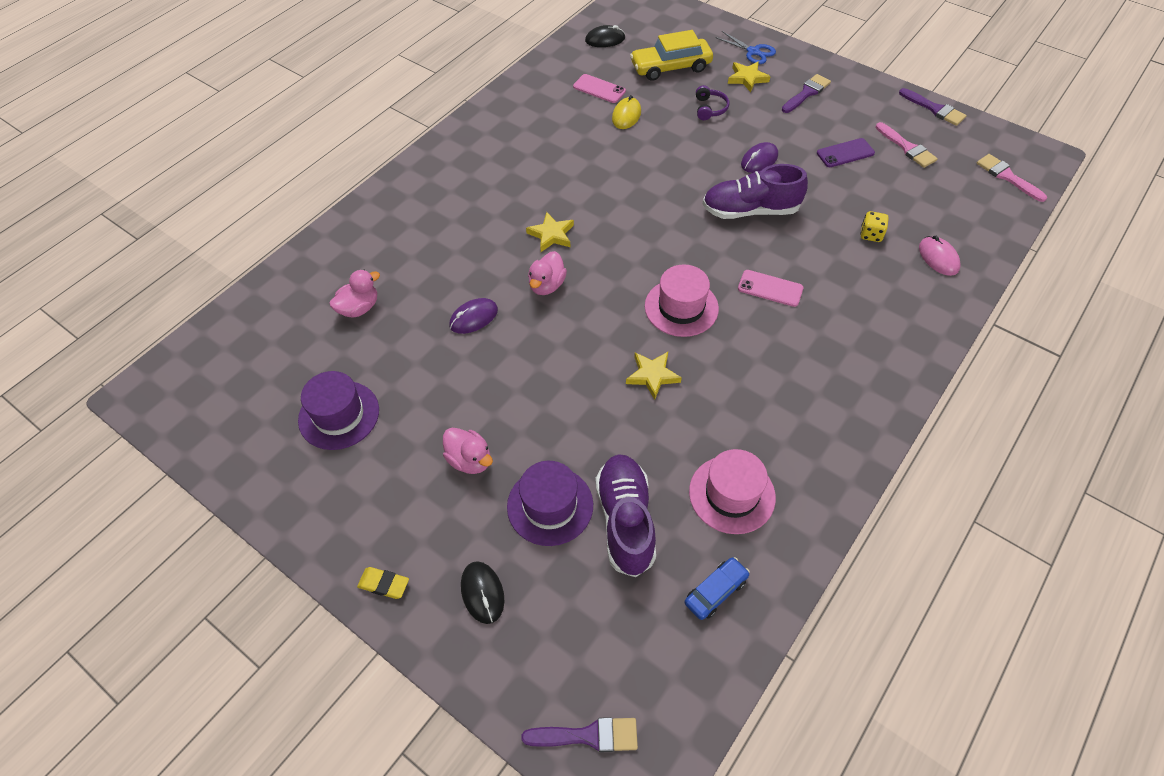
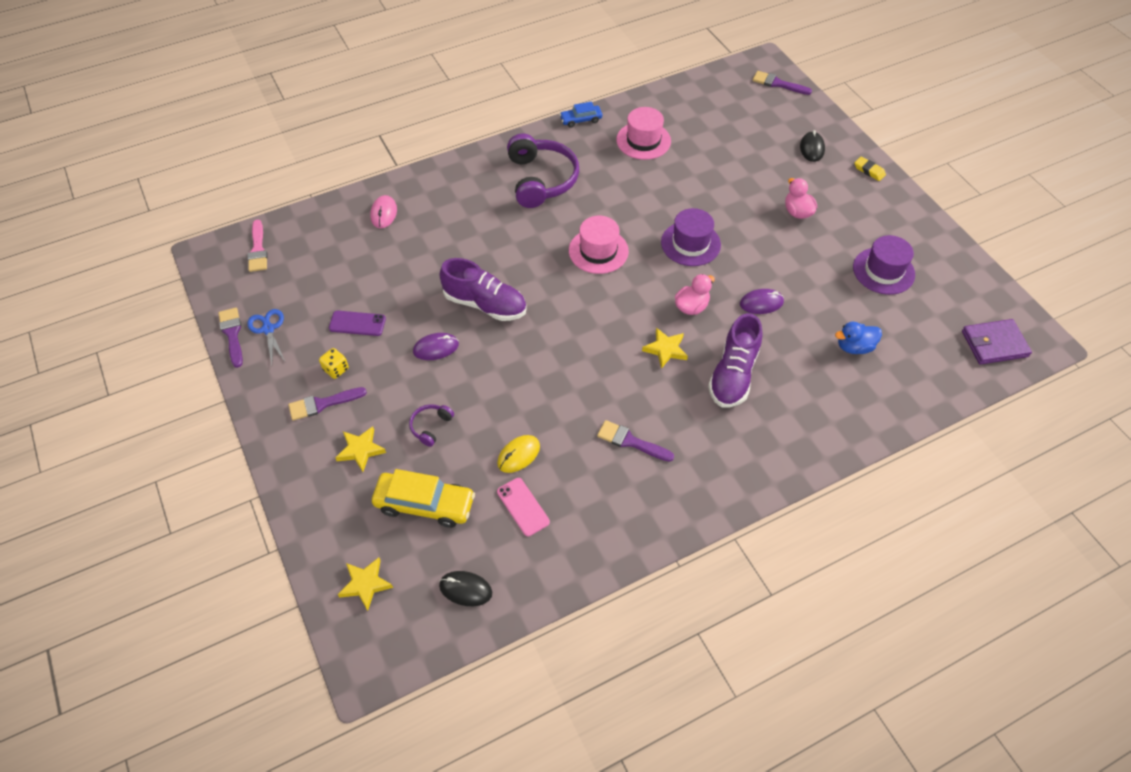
camera: 155 degrees left, 0 degrees up
pink duck [329,270,380,318] -> blue duck [835,322,882,354]
purple hat [507,461,593,546] -> purple hat moved to [661,208,721,266]
purple shoe [596,454,656,577] -> purple shoe moved to [708,313,763,408]
yellow star [626,352,682,400] -> yellow star moved to [337,558,393,611]
blue car [685,557,750,620] -> blue car moved to [559,102,602,128]
blue scissors [715,31,776,64] -> blue scissors moved to [247,309,285,364]
pink phone [738,270,804,307] -> none
yellow dice [860,211,889,242] -> yellow dice moved to [319,348,349,379]
pink brush [876,122,938,168] -> none
none -> purple headphones [507,134,579,208]
none -> purple brush [597,420,674,462]
none -> purple wallet [962,319,1032,365]

